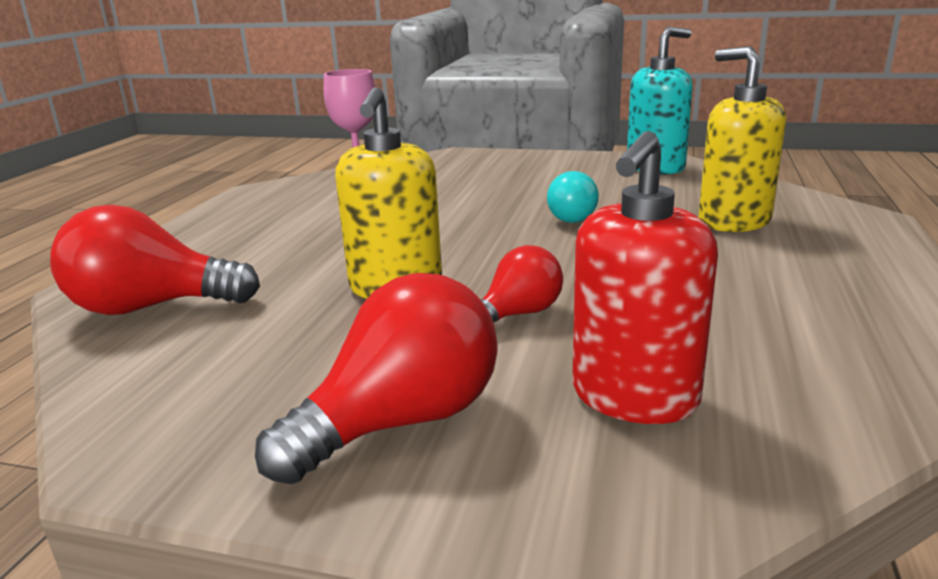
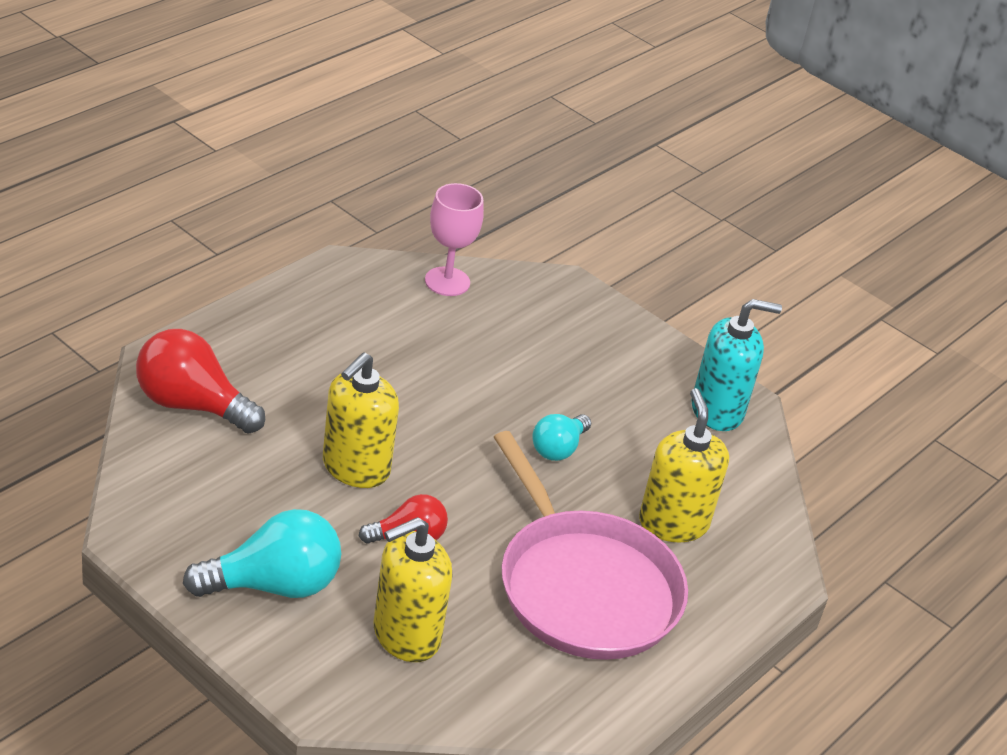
camera: 20 degrees right, 15 degrees up
red light bulb [255,273,498,484] -> turquoise light bulb [183,509,341,598]
red soap dispenser [573,131,718,424] -> yellow soap dispenser [374,517,453,662]
none -> pink pan [494,431,688,660]

